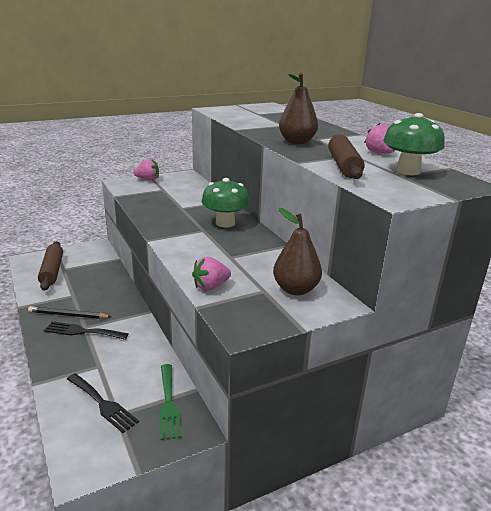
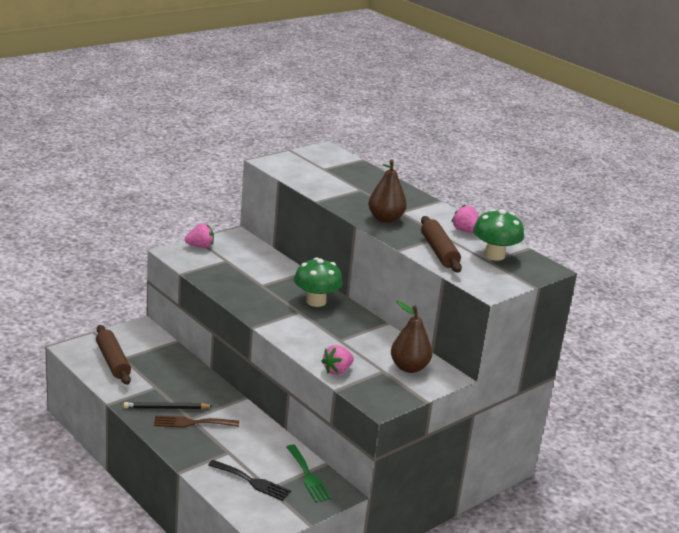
camera: 15 degrees left, 0 degrees up
black fork [44,321,129,340] -> brown fork [154,416,239,428]

